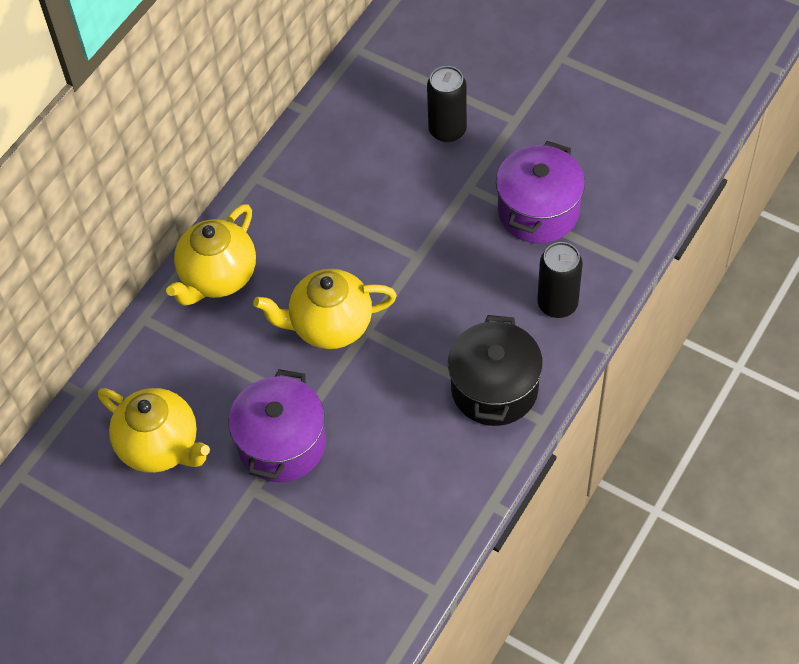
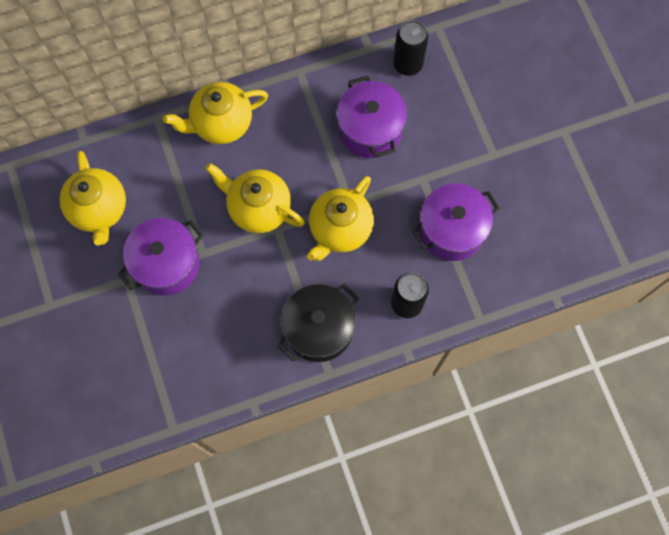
camera: 35 degrees right, 15 degrees up
black can [427,66,467,143] -> black can moved to [393,20,428,76]
none -> yellow teapot [307,176,374,261]
none -> purple pot [337,75,407,158]

